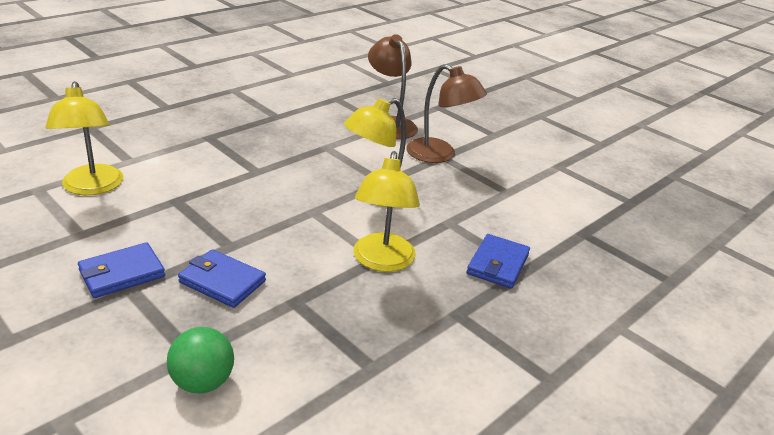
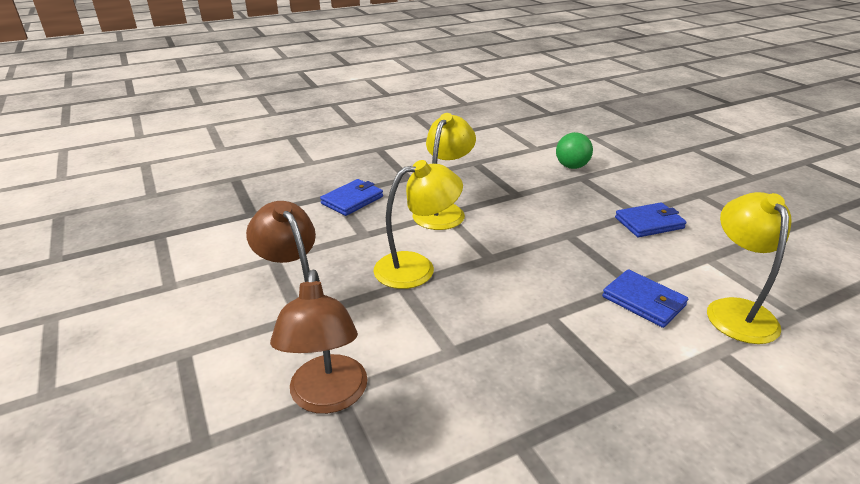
camera: 160 degrees left, 0 degrees up
blue wallet [178,249,266,308] -> blue wallet moved to [602,269,688,328]

